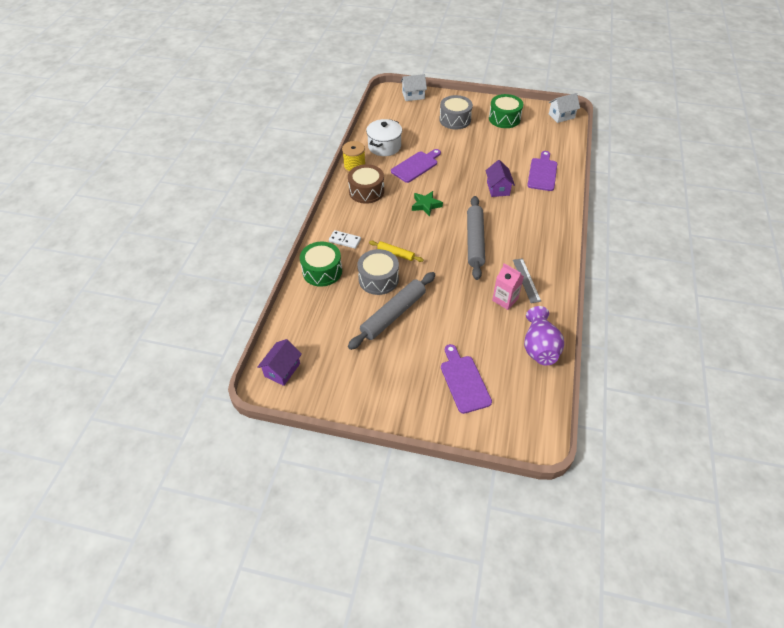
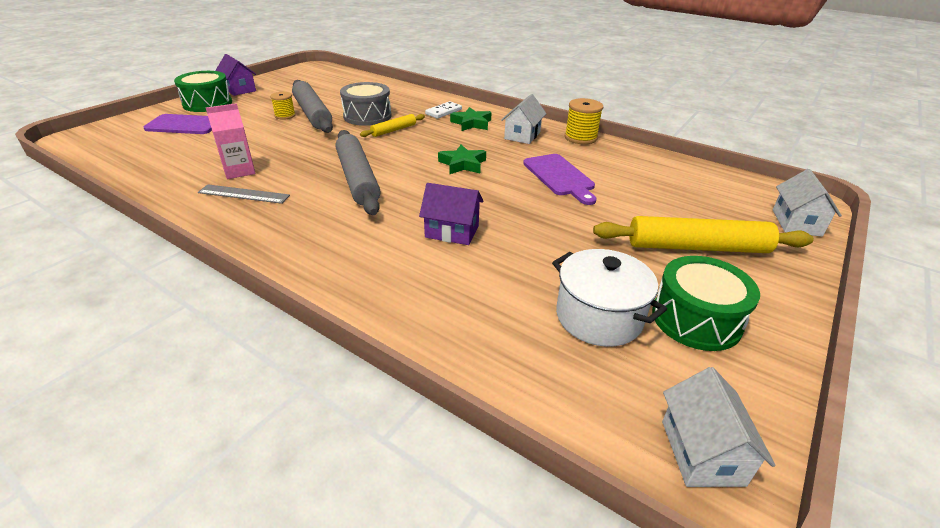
camera: 110 degrees right, 15 degrees down
purple house [257,339,302,386] -> purple house moved to [215,54,256,96]
green drum [300,242,342,287] -> green drum moved to [174,71,232,112]
brown drum [348,164,384,204] -> white house [501,94,547,144]
white pot [366,119,402,156] -> white pot moved to [552,249,667,347]
grey drum [439,95,473,129] -> yellow rolling pin [593,216,814,253]
grey rolling pin [467,196,485,280] -> grey rolling pin turned 45 degrees clockwise [335,130,380,215]
purple vase [524,306,564,365] -> none
purple cutting board [527,151,557,191] -> none
none -> yellow spool [270,92,296,120]
none -> green star [450,107,492,131]

